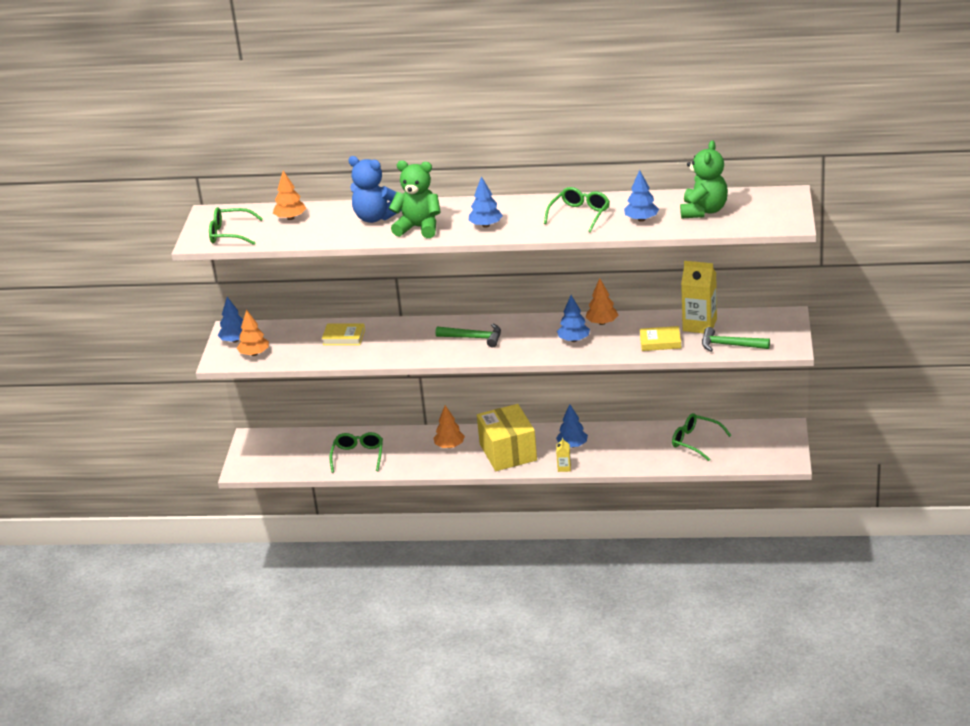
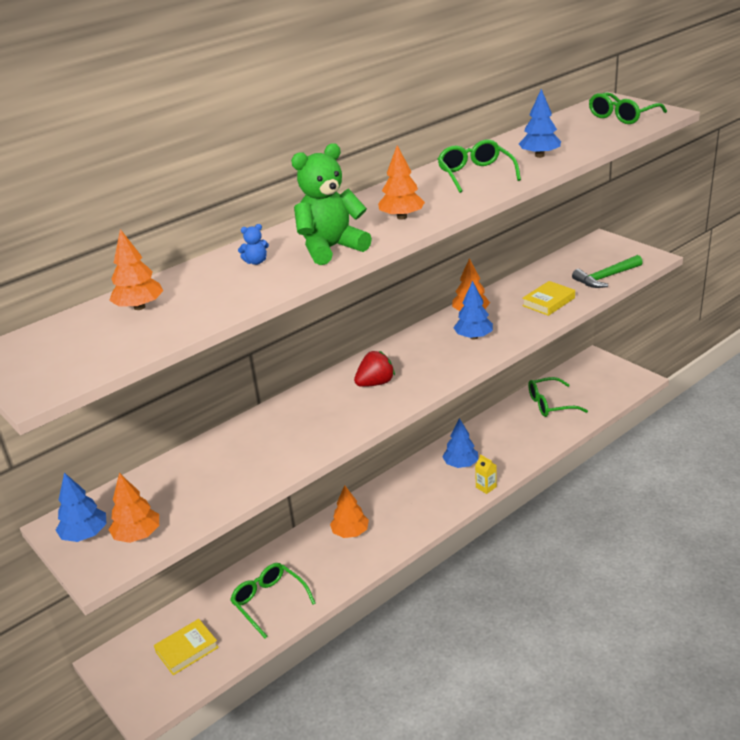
camera: 45 degrees left, 0 degrees up
green glasses [209,207,263,245] -> green glasses moved to [589,92,667,124]
yellow book [322,324,365,345] -> yellow book moved to [154,619,219,675]
blue teddy bear [348,156,401,223] -> blue teddy bear [238,224,269,265], size x0.40
green hammer [436,324,501,347] -> red strawberry [354,351,395,387]
blue tree [469,176,503,228] -> orange tree [378,145,425,220]
yellow box [477,404,537,471] -> none
green teddy bear [680,140,728,219] -> none
yellow carton [681,261,717,333] -> none

